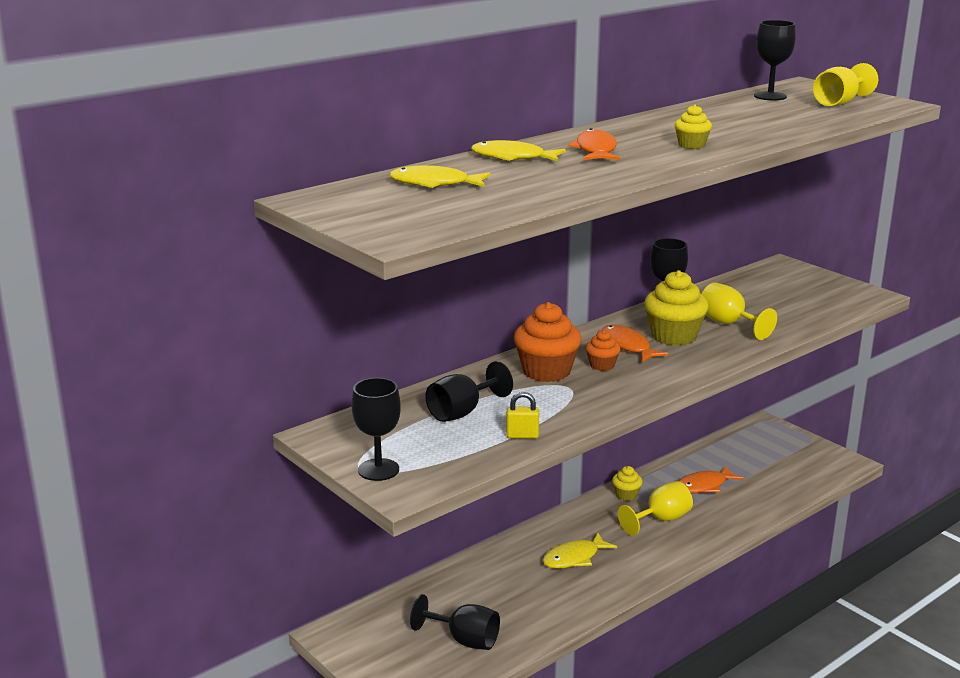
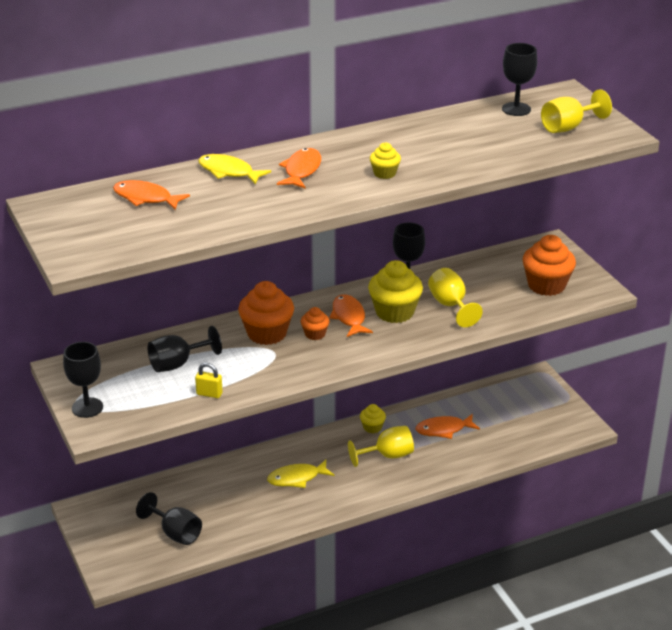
camera: 15 degrees right, 10 degrees up
yellow fish [389,165,490,188] -> orange fish [113,180,190,210]
none -> orange cupcake [522,235,576,296]

